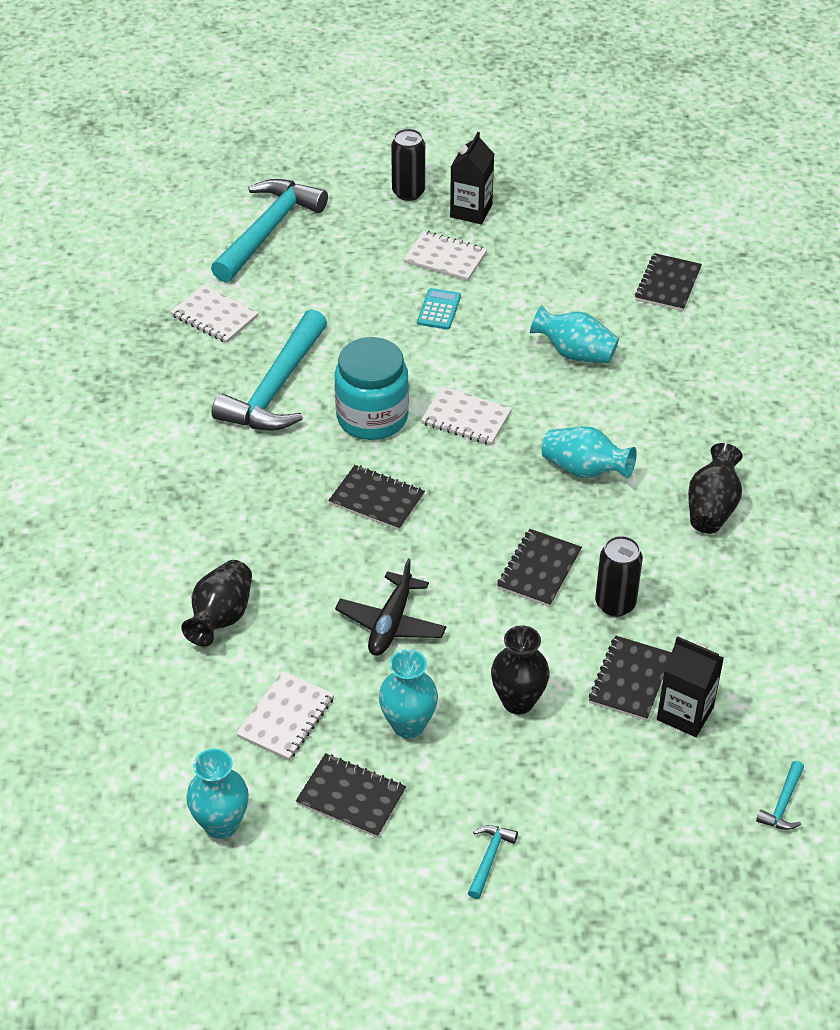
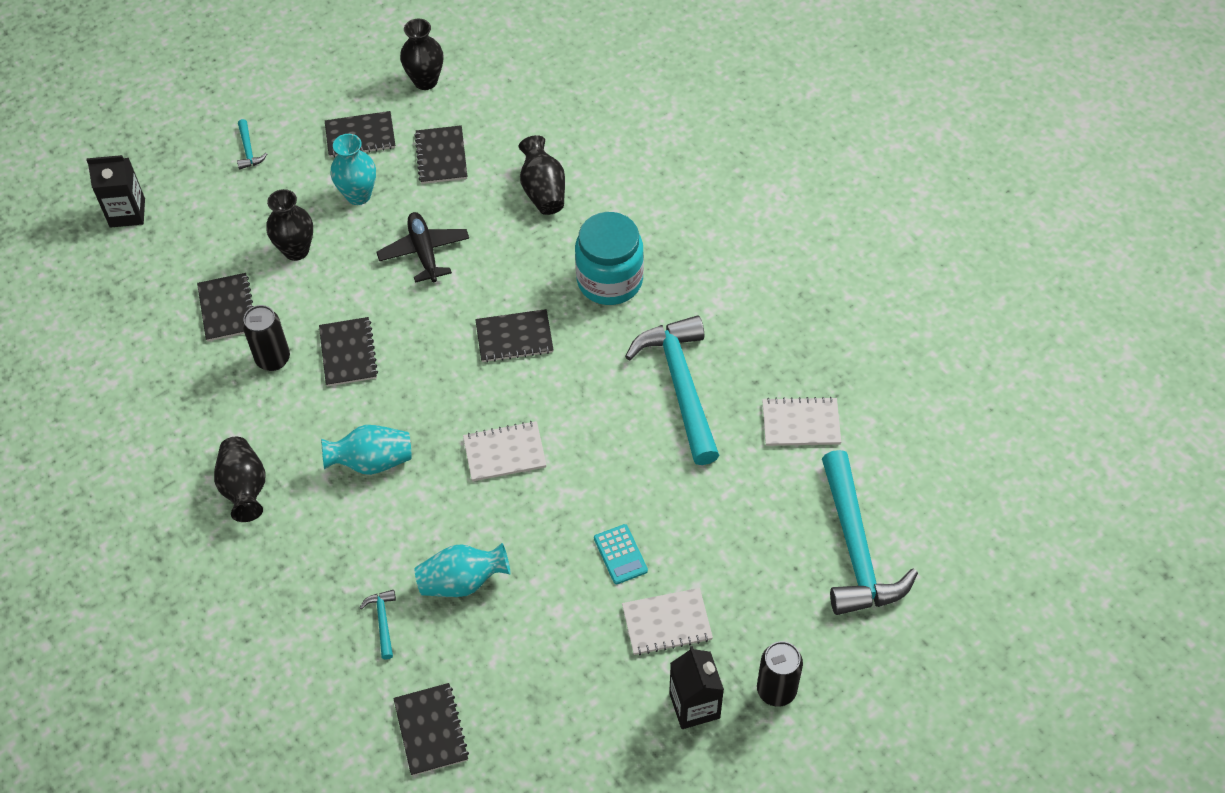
camera: 145 degrees right, 10 degrees up
turquoise vase [187,749,249,839] -> black vase [400,19,444,90]
white notebook [236,671,335,760] -> black notebook [414,125,467,184]
turquoise jar [334,337,409,440] -> turquoise jar moved to [575,212,644,305]
black carton [657,636,724,737] -> black carton moved to [86,155,145,228]
turquoise hammer [756,761,804,830] -> turquoise hammer moved to [360,590,396,659]

